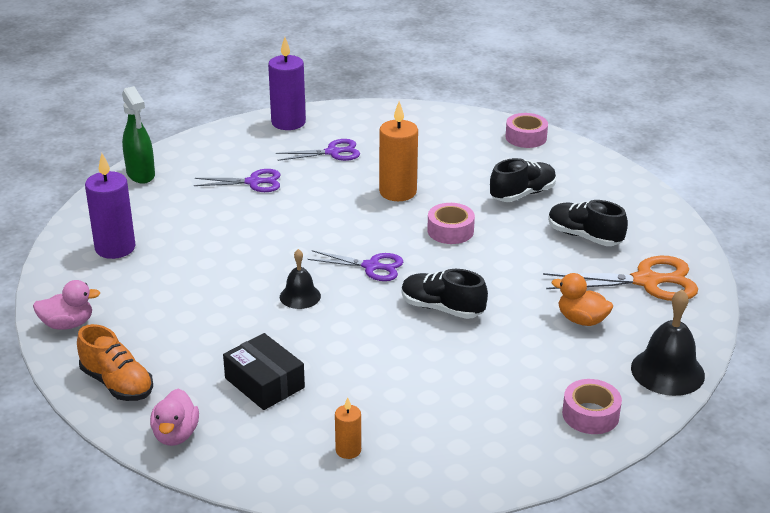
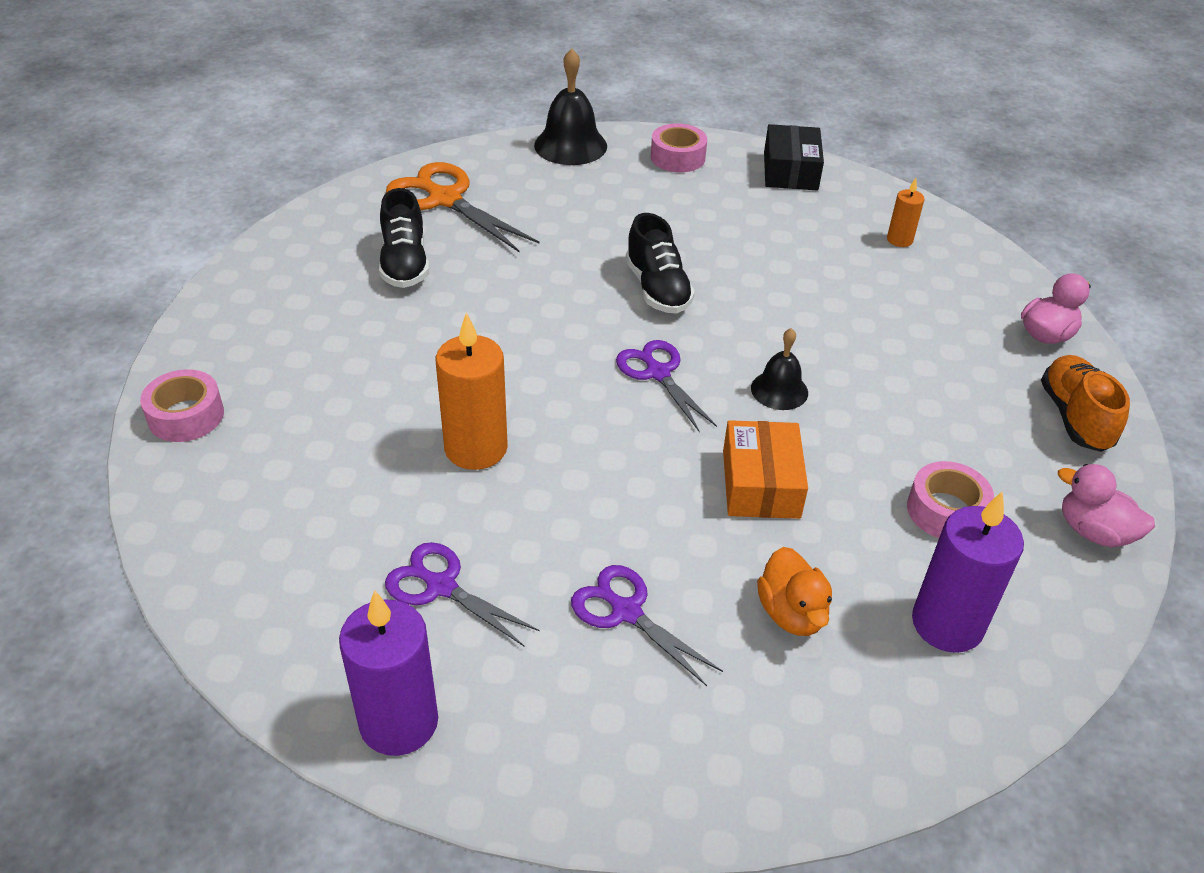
camera: 135 degrees left, 10 degrees up
green spray bottle [122,86,155,184] -> none
black box [223,333,305,410] -> black box moved to [764,124,824,190]
pink tape [427,203,475,244] -> pink tape moved to [907,461,994,538]
black shoe [490,158,556,202] -> none
orange duck [552,273,613,326] -> orange duck moved to [757,547,832,636]
none -> orange box [723,420,808,519]

